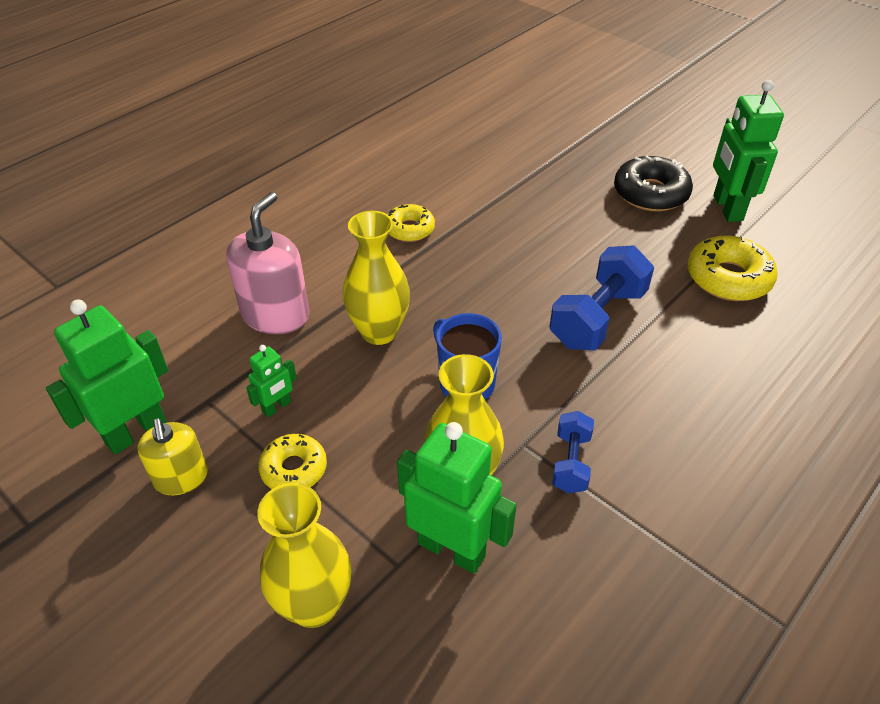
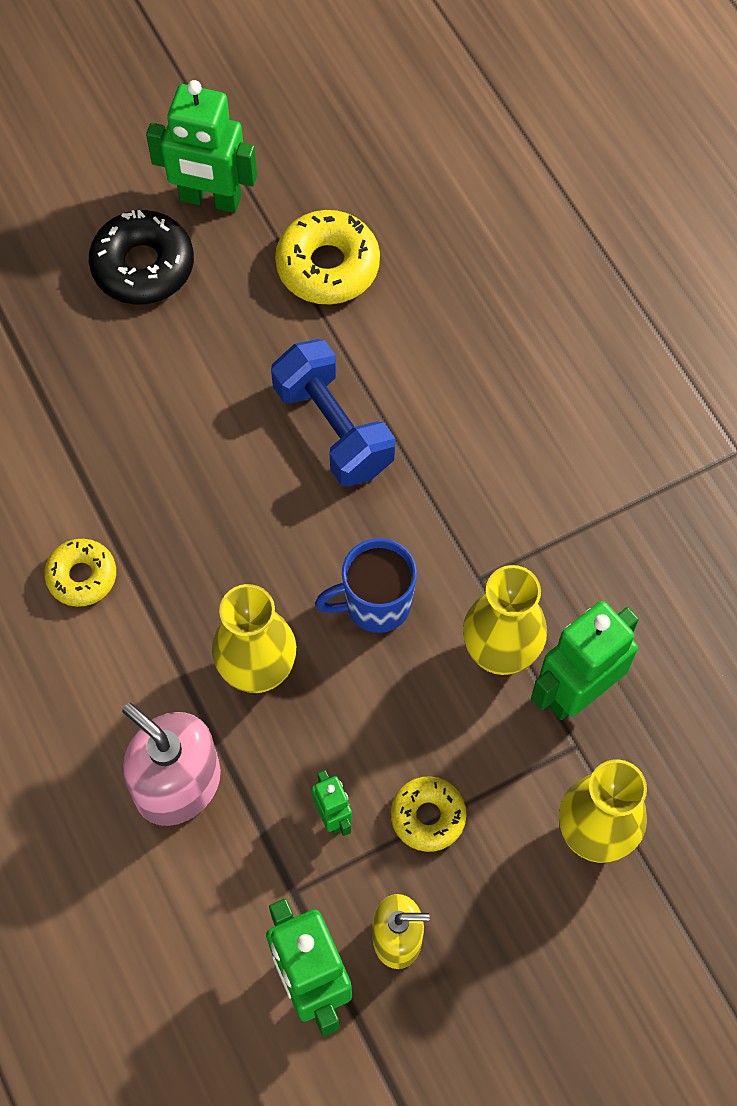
camera: 70 degrees left, 20 degrees up
blue dumbbell [552,411,594,493] -> none

